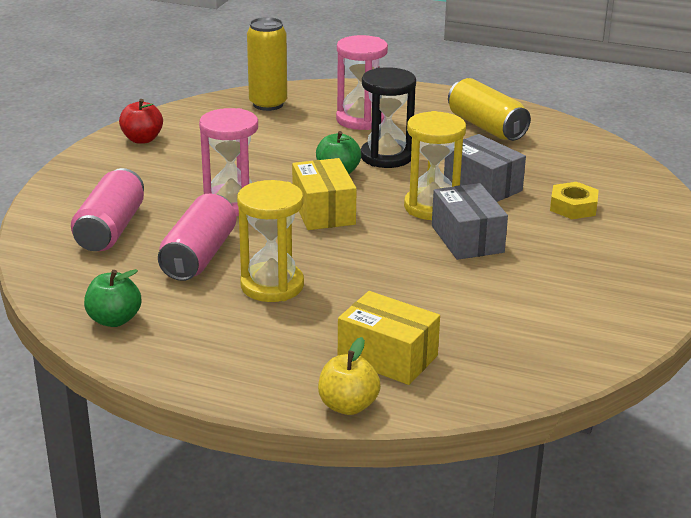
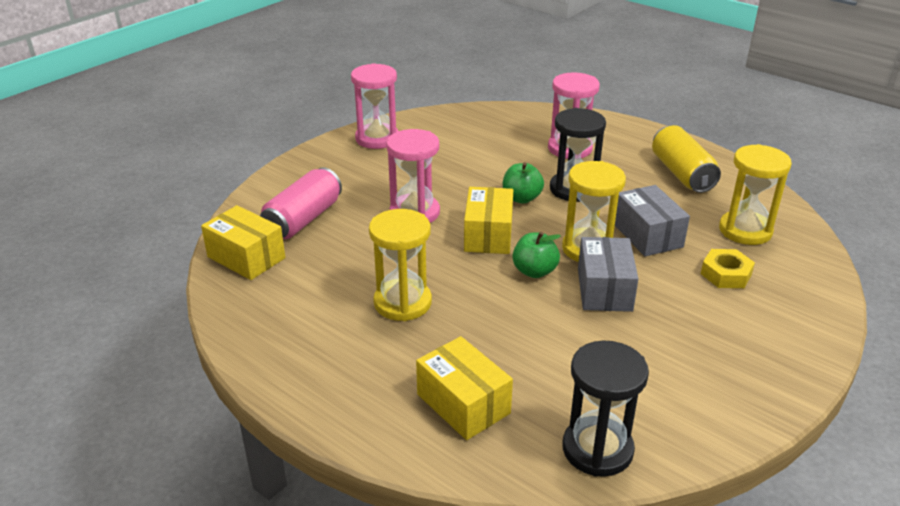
camera: 20 degrees right, 5 degrees up
green apple [84,269,141,327] -> green apple moved to [512,232,561,278]
red apple [119,99,163,144] -> pink hourglass [351,63,398,149]
pink can [158,193,236,281] -> none
yellow can [247,17,287,111] -> none
yellow apple [318,337,381,415] -> none
none -> yellow box [201,205,285,280]
none -> black hourglass [563,341,649,477]
none -> yellow hourglass [719,144,792,245]

